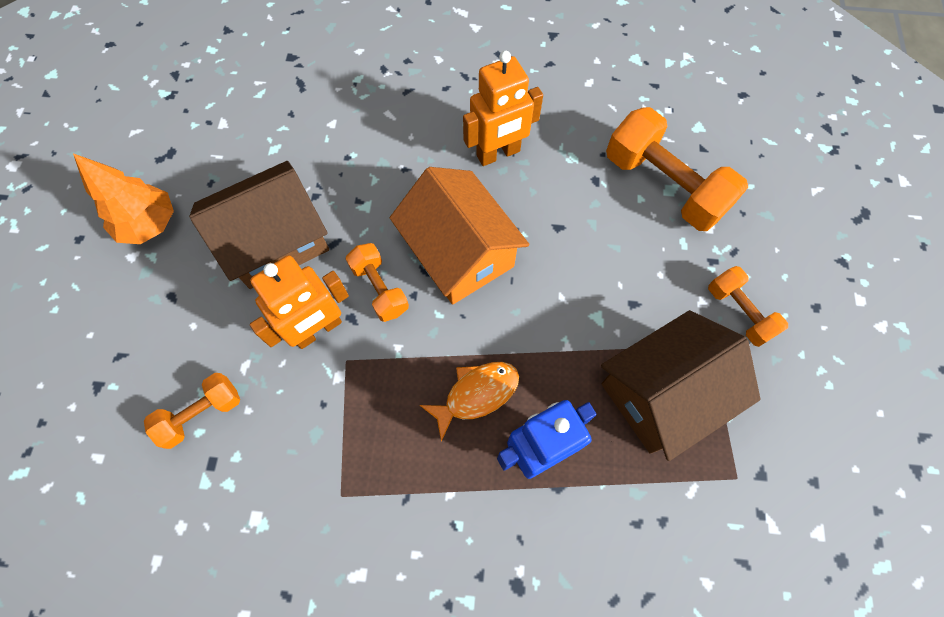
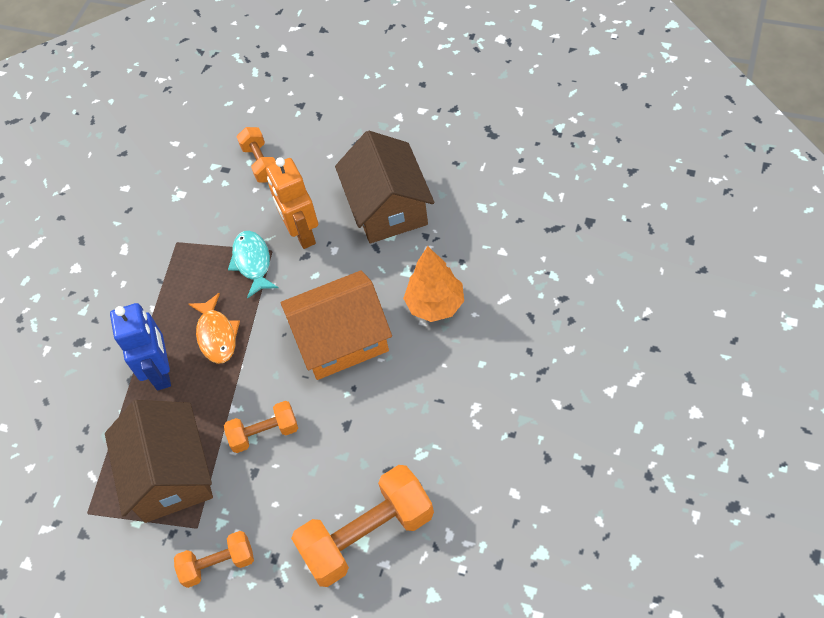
camera: 110 degrees right, 10 degrees down
orange tree [73,153,174,244] -> orange tree moved to [403,246,464,322]
orange dumbbell [346,243,409,322] -> orange dumbbell moved to [224,401,298,453]
orange robot [463,51,543,166] -> none
none -> turquoise fish [228,231,278,299]

